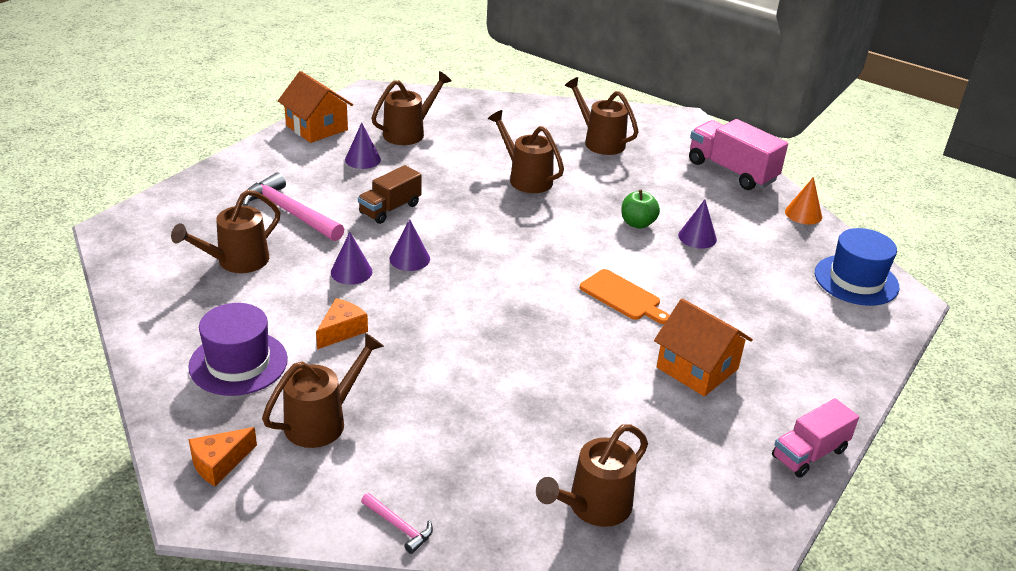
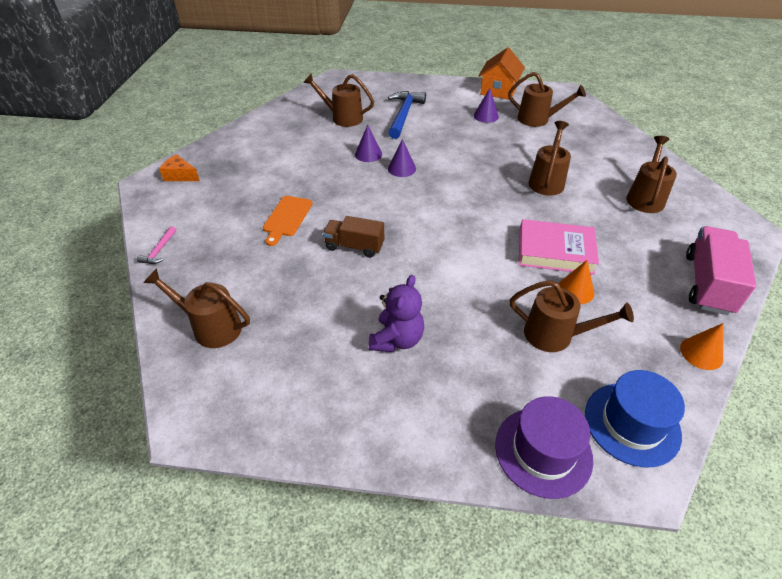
camera: 65 degrees right, 10 degrees up
purple hat [188,303,288,396] -> purple hat moved to [495,396,593,499]
pink hammer [242,172,344,241] -> blue hammer [388,91,426,139]
brown watering can [262,333,384,448] -> brown watering can moved to [510,280,634,352]
orange cheese [316,298,368,349] -> none
brown truck [358,165,422,224] -> brown truck moved to [323,216,384,258]
orange cutting board [580,269,670,324] -> orange cutting board moved to [263,196,312,246]
green apple [621,190,660,229] -> pink book [519,219,599,275]
orange house [654,298,753,396] -> purple teddy bear [369,275,424,352]
purple cone [678,200,717,249] -> orange cone [559,260,594,304]
pink truck [772,398,859,478] -> none

